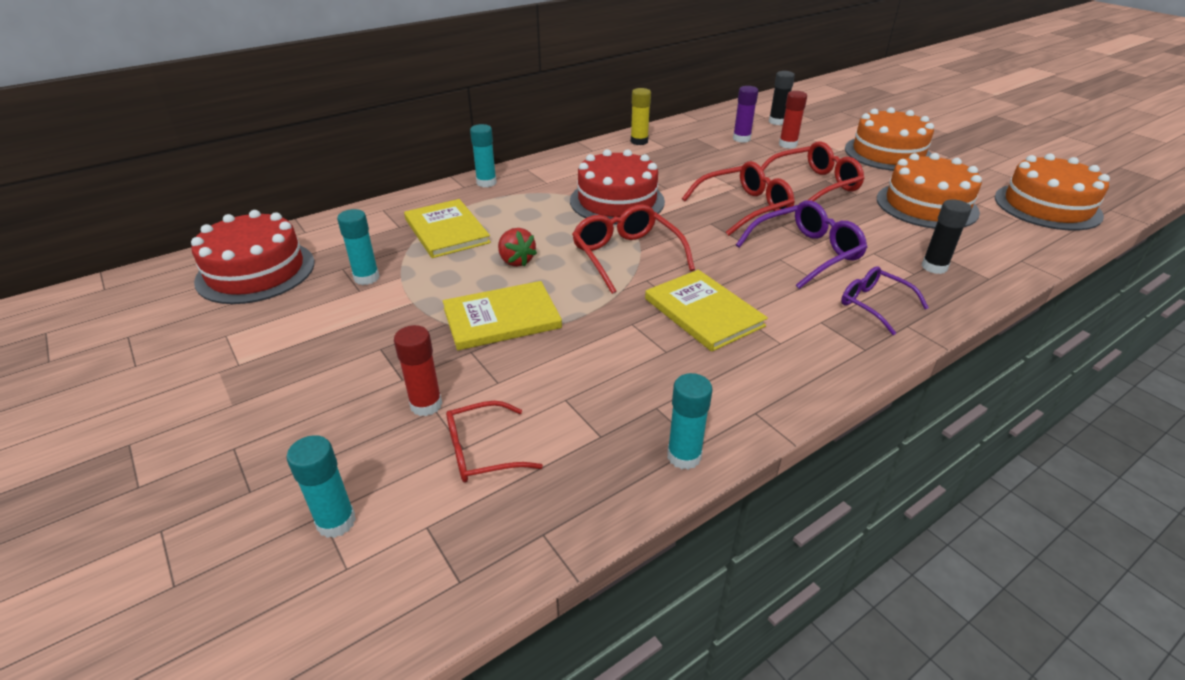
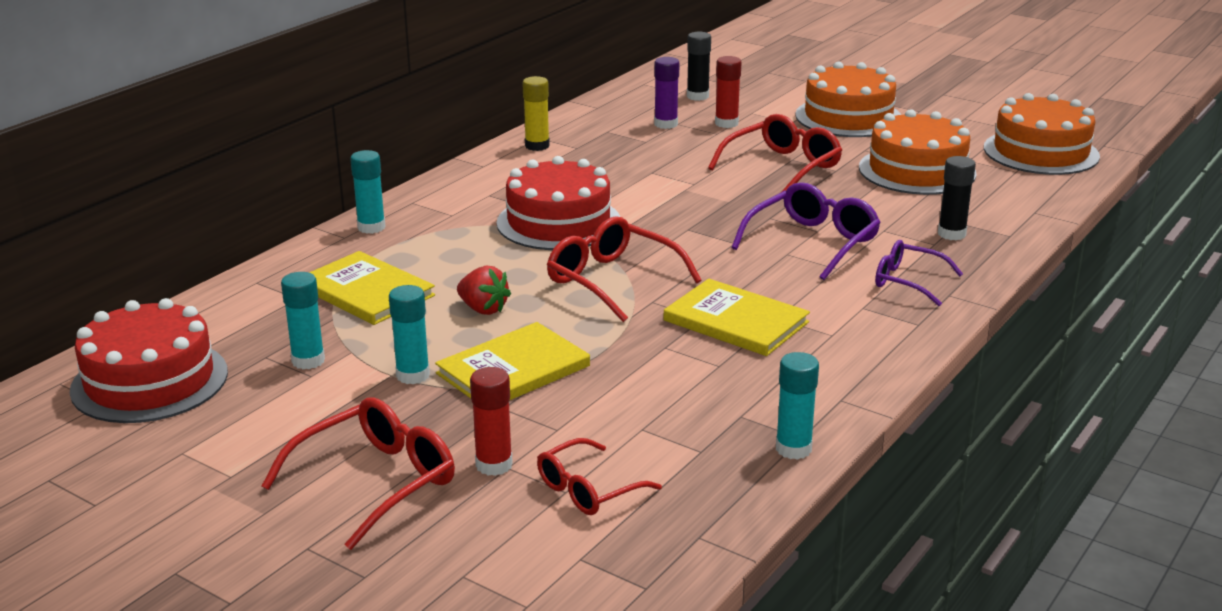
camera: 20 degrees left, 10 degrees down
turquoise glue stick [286,435,356,538] -> turquoise glue stick moved to [389,285,430,384]
red glasses [682,161,795,236] -> red glasses moved to [262,397,455,550]

